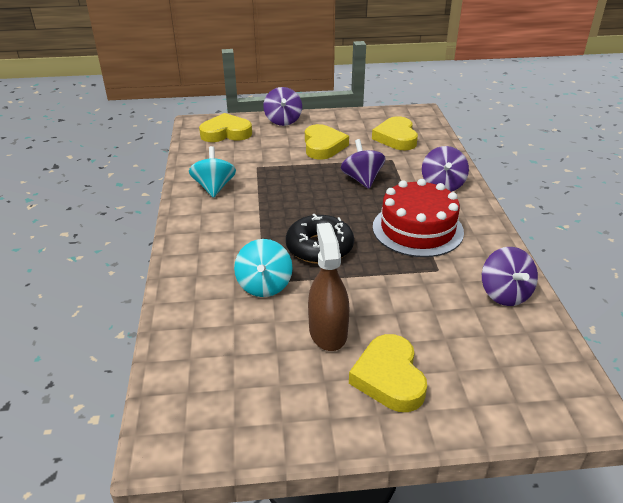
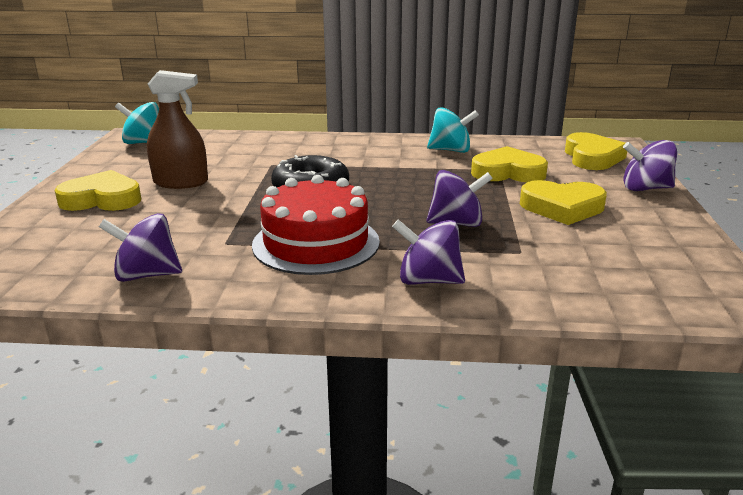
camera: 100 degrees right, 10 degrees down
turquoise spinning top [234,239,293,297] -> turquoise spinning top moved to [115,102,159,144]
yellow heart [372,116,418,150] -> yellow heart moved to [471,146,548,182]

